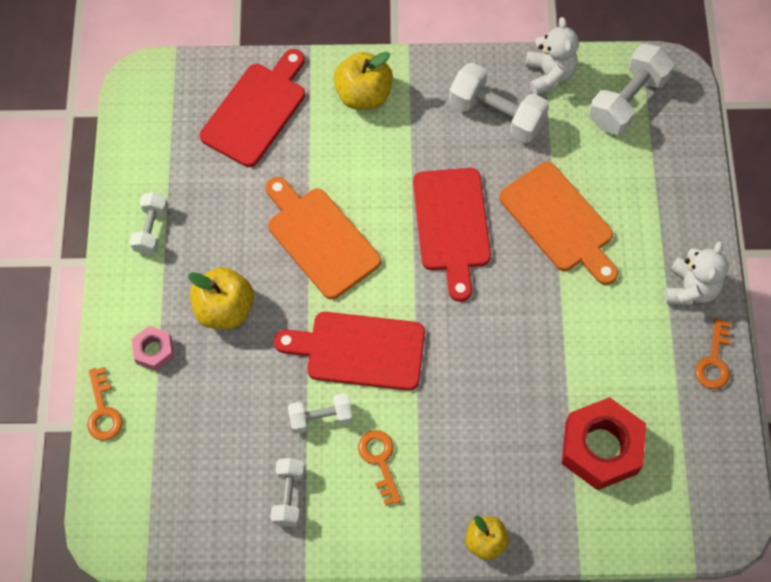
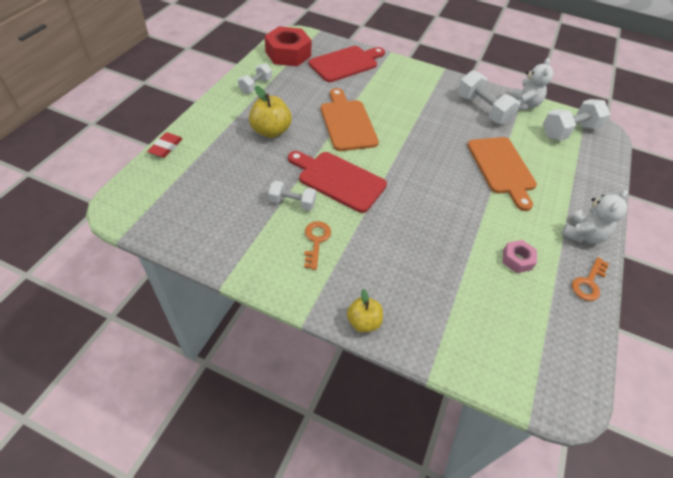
camera: 20 degrees right, 15 degrees down
orange key [87,367,123,441] -> red eraser [147,132,183,158]
pink nut [132,326,174,371] -> pink nut moved to [503,240,537,273]
white dumbbell [270,458,305,526] -> none
yellow apple [334,52,393,110] -> none
red cutting board [413,168,491,302] -> none
red nut [562,397,646,490] -> red nut moved to [265,26,312,66]

